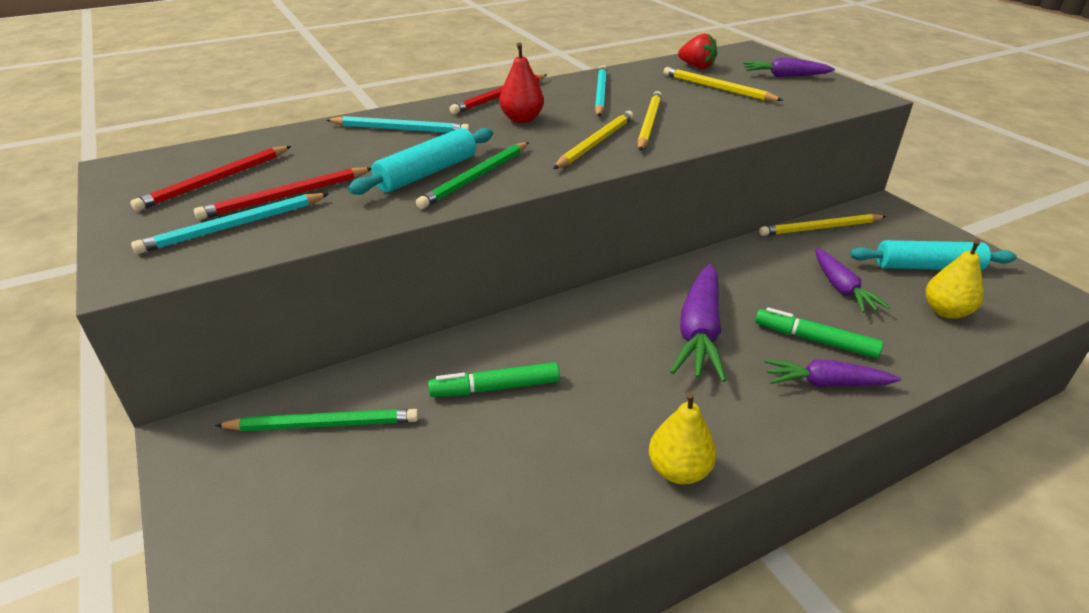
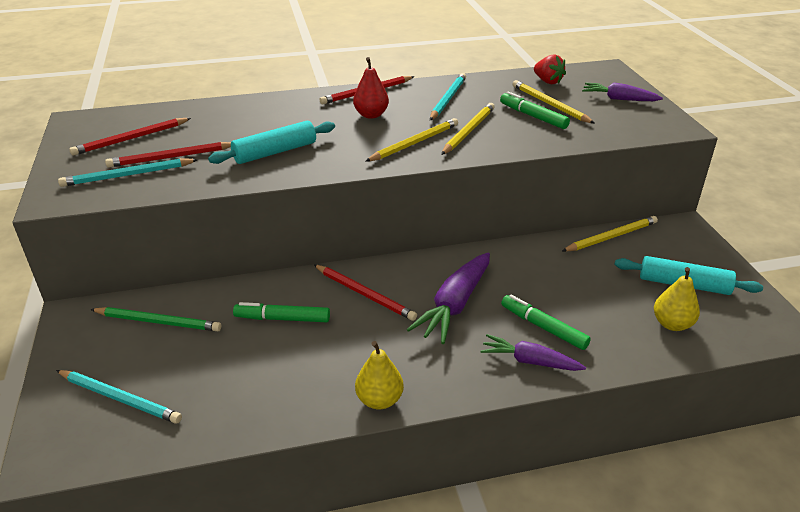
camera: 15 degrees right, 0 degrees up
turquoise pencil [327,116,470,133] -> turquoise pencil moved to [56,370,182,423]
green pencil [416,142,529,209] -> none
yellow pencil [759,214,886,236] -> yellow pencil turned 150 degrees clockwise [562,216,658,252]
purple carrot [815,248,890,313] -> none
none -> red pencil [314,265,417,321]
none -> green marker [500,92,570,129]

